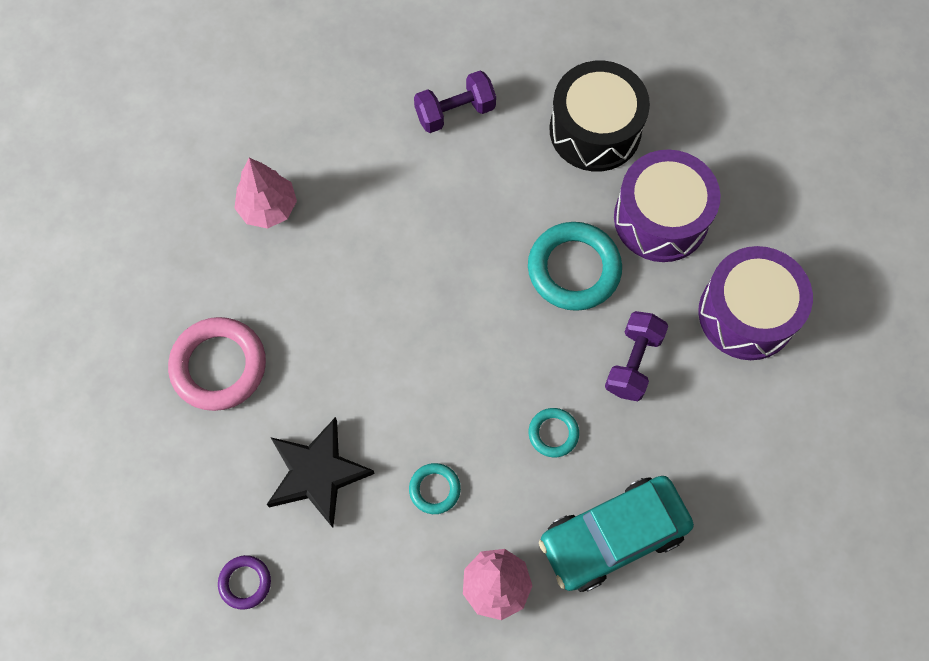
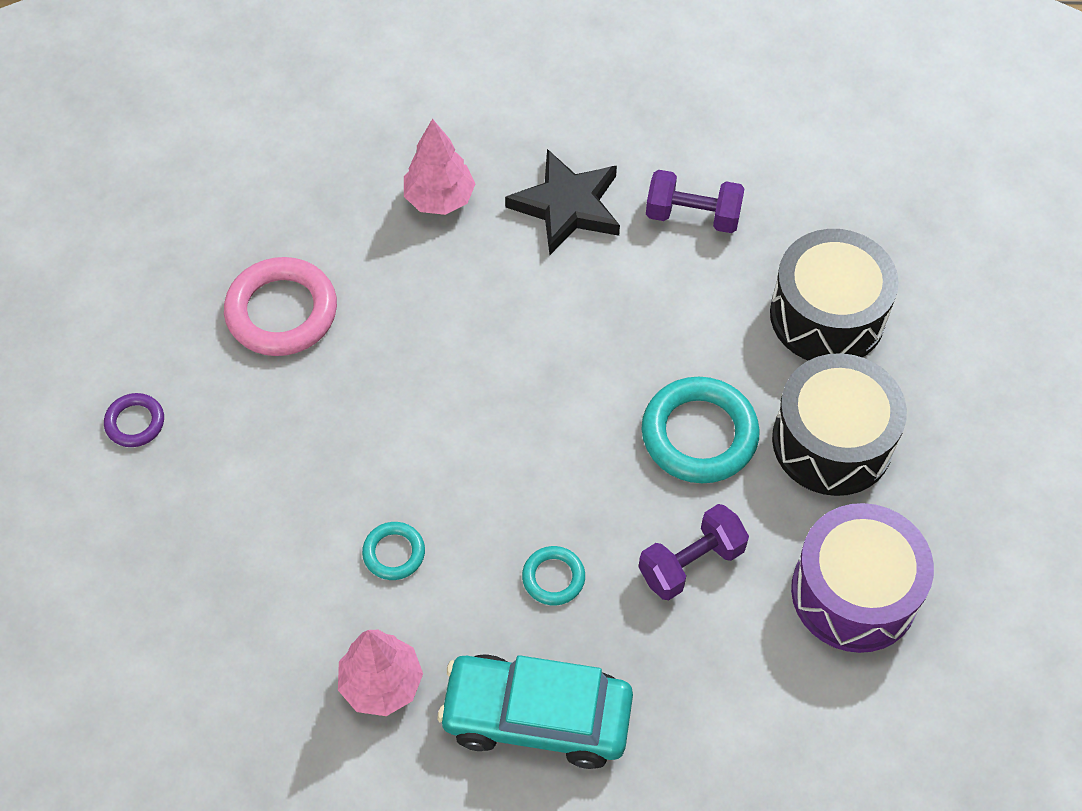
camera: 35 degrees right, 10 degrees down
purple ring [218,555,271,610] -> purple ring moved to [104,393,164,447]
black star [267,417,375,528] -> black star moved to [505,149,620,255]
purple drum [614,150,721,262] -> black drum [772,353,907,496]

